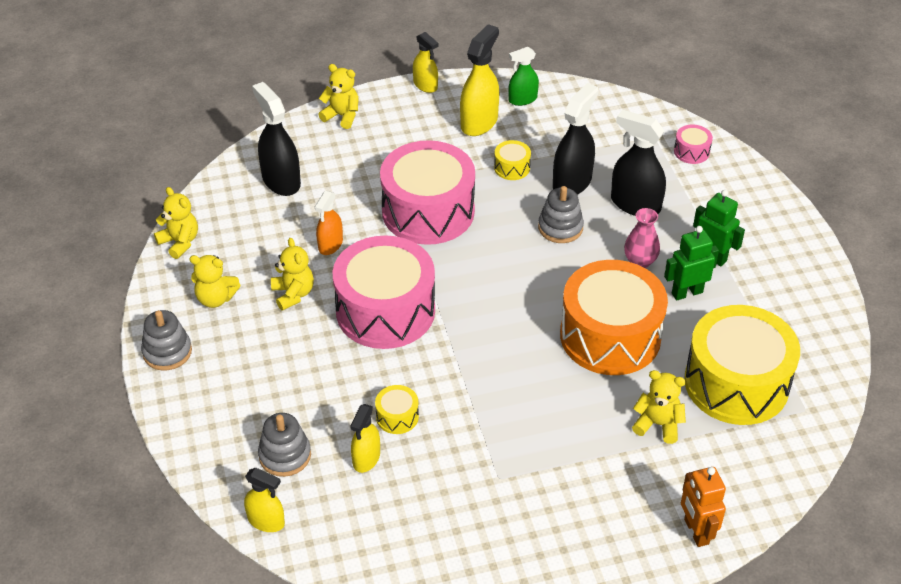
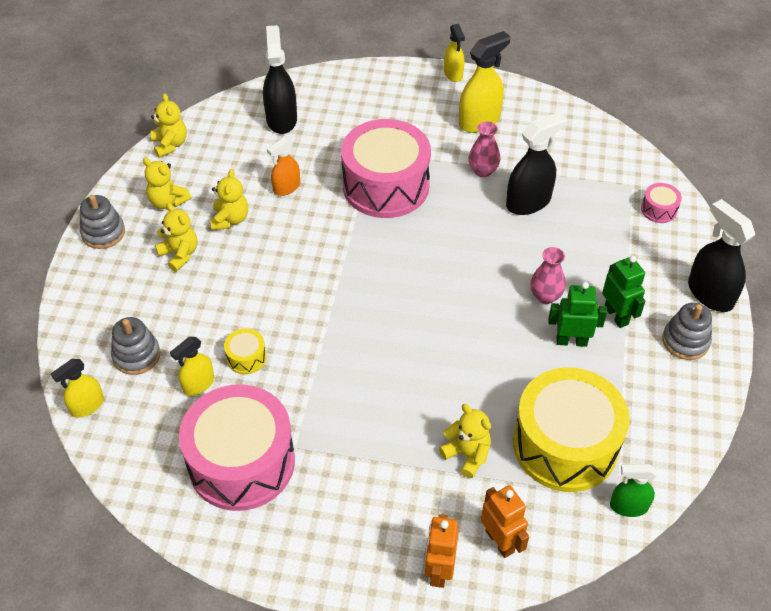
camera: 25 degrees right, 5 degrees up
yellow spray bottle [244,468,285,532] -> yellow spray bottle turned 90 degrees clockwise [51,359,104,418]
yellow teddy bear [318,64,358,129] -> yellow teddy bear moved to [155,203,197,272]
pink drum [333,236,435,349] -> pink drum moved to [179,384,295,511]
yellow drum [494,140,531,180] -> pink vase [469,121,500,177]
green spray bottle [508,47,539,106] -> green spray bottle moved to [610,464,657,517]
grey stacking toy [538,186,584,243] -> grey stacking toy moved to [662,303,712,360]
orange drum [560,260,668,375] -> none
black spray bottle [611,110,666,216] -> black spray bottle moved to [688,199,755,312]
none -> orange robot [481,485,529,558]

